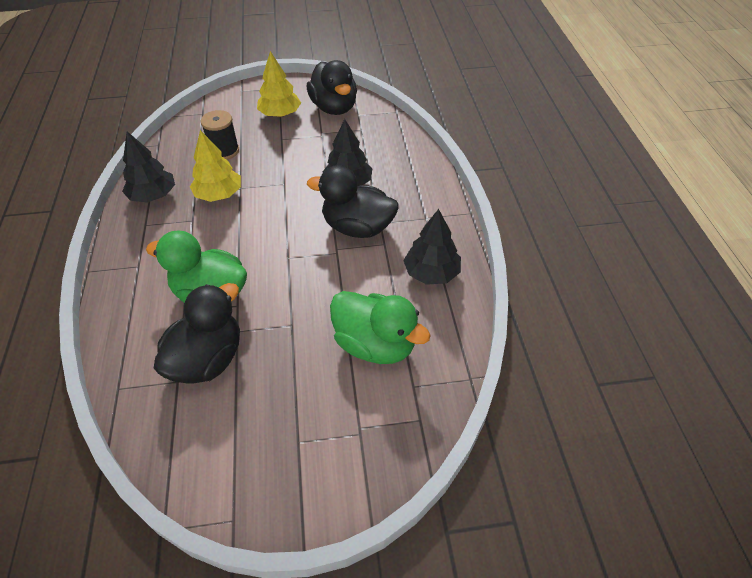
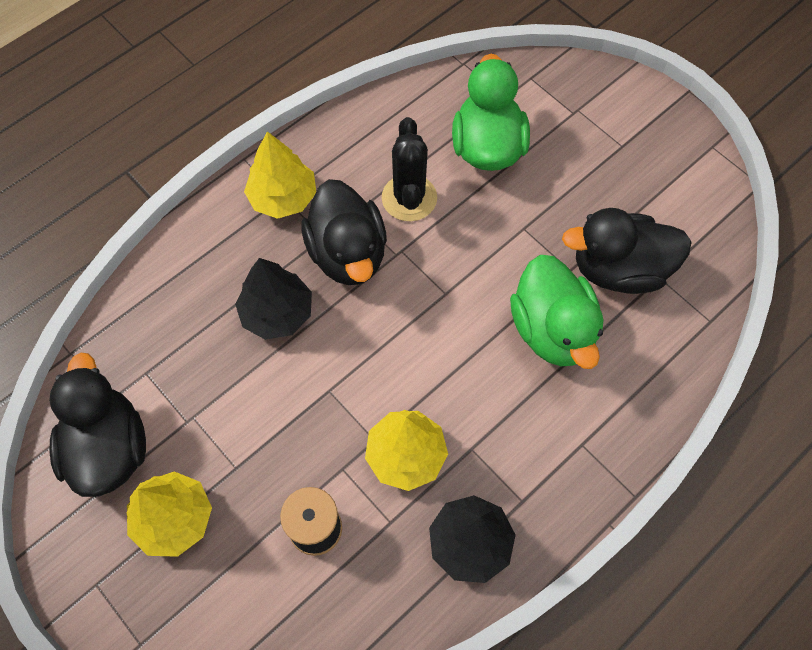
camera: 125 degrees left, 15 degrees up
black duck [307,60,357,115] -> black duck turned 45 degrees counterclockwise [49,353,146,497]
black tree [403,209,461,285] -> none
none -> yellow tree [244,131,316,219]
none -> black cactus [382,117,437,221]

